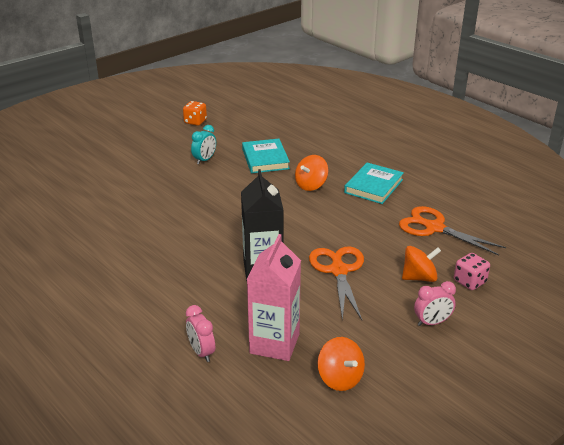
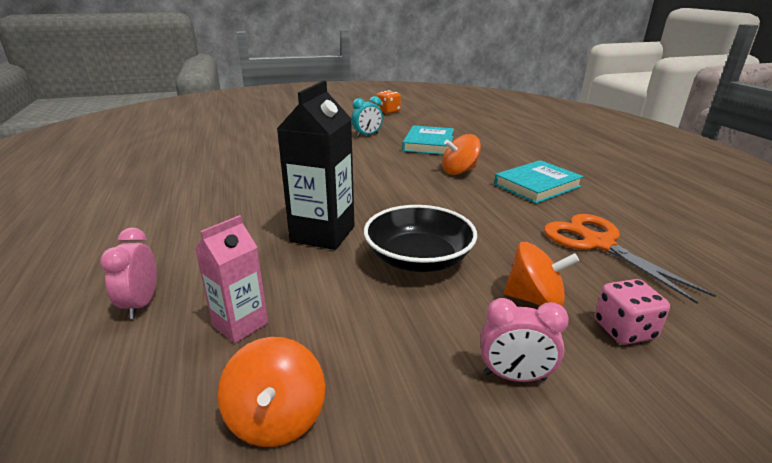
camera: 25 degrees right, 5 degrees down
pink carton [247,234,301,361] -> pink carton [195,215,268,343], size x0.59
orange scissors [309,246,364,321] -> black bowl [364,205,477,272]

